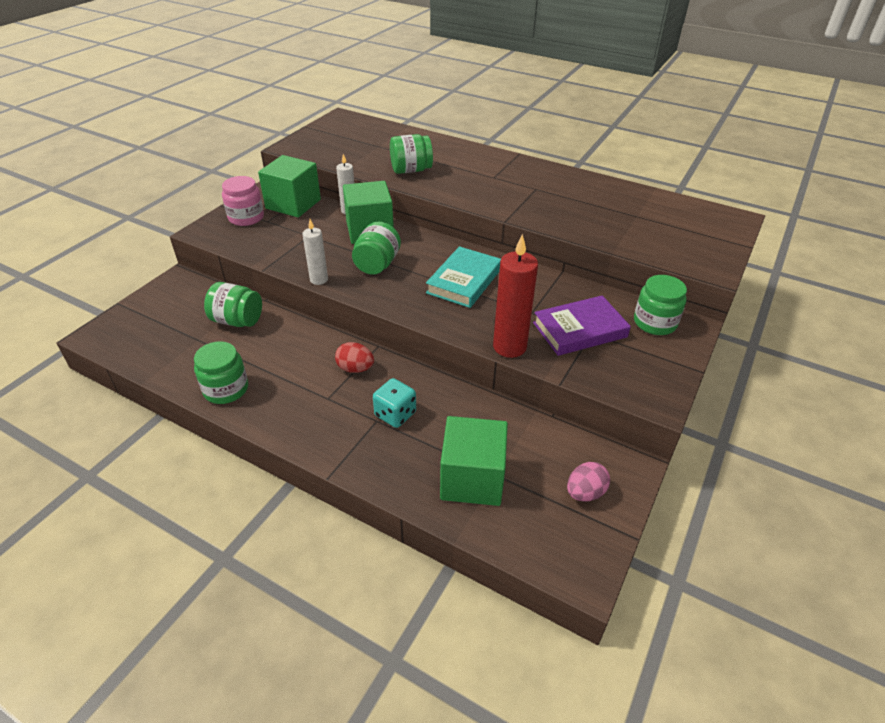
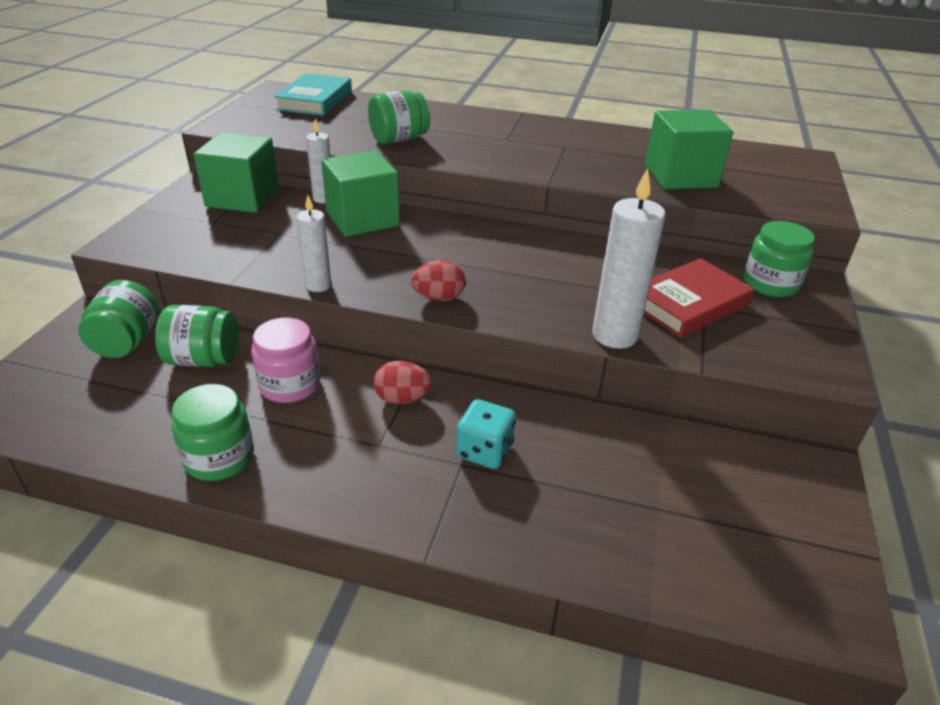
camera: 15 degrees left, 5 degrees down
pink jar [222,176,264,226] -> pink jar moved to [251,318,321,403]
green jar [352,222,401,275] -> green jar moved to [78,280,159,358]
turquoise book [426,246,501,308] -> turquoise book moved to [274,73,352,116]
green cube [440,416,508,506] -> green cube moved to [645,110,733,189]
red candle [493,234,538,358] -> white candle [592,168,666,349]
purple book [533,295,631,356] -> red book [644,258,755,338]
pink egg [567,462,610,502] -> none
none -> red egg [411,260,466,301]

